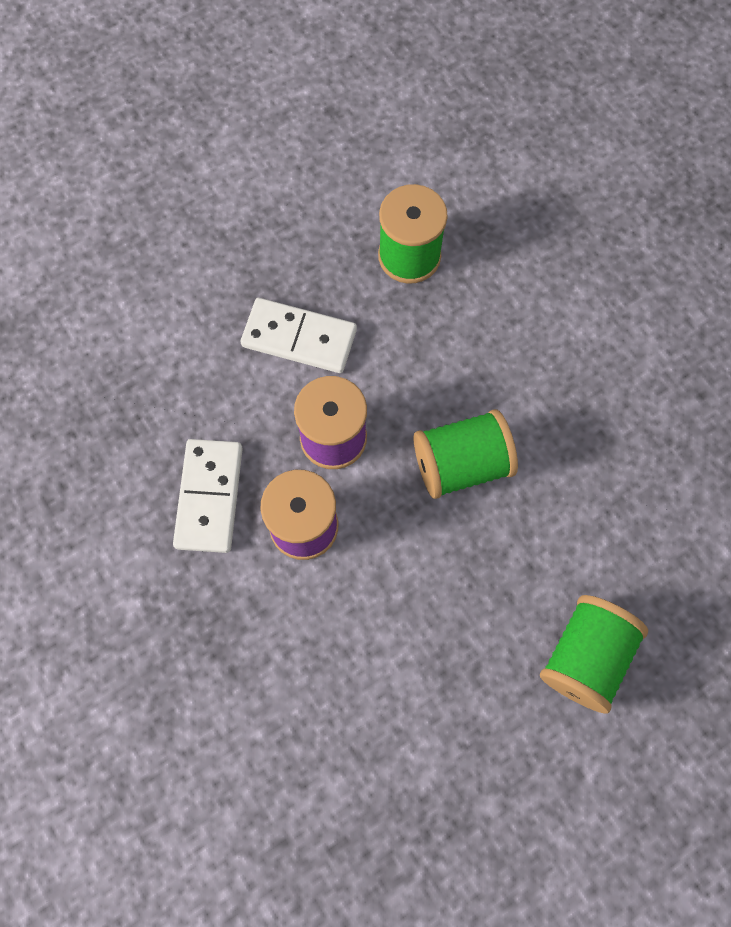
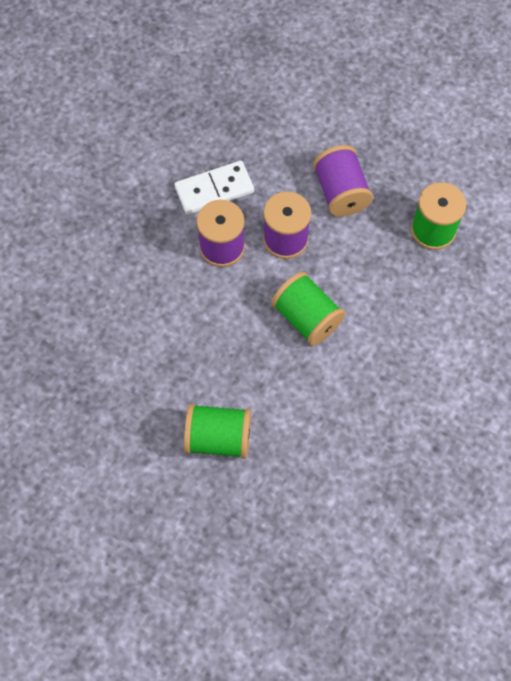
camera: 65 degrees right, 5 degrees down
white domino [241,298,357,373] -> purple spool [313,145,373,217]

